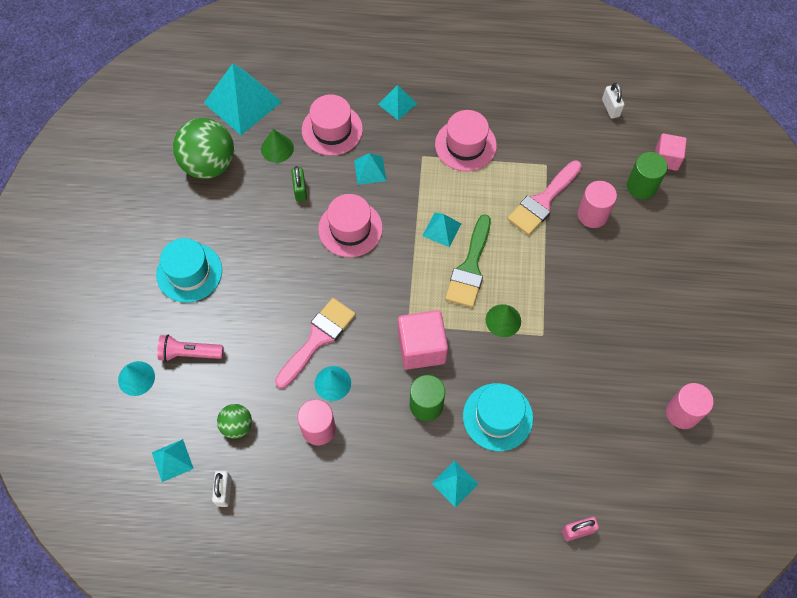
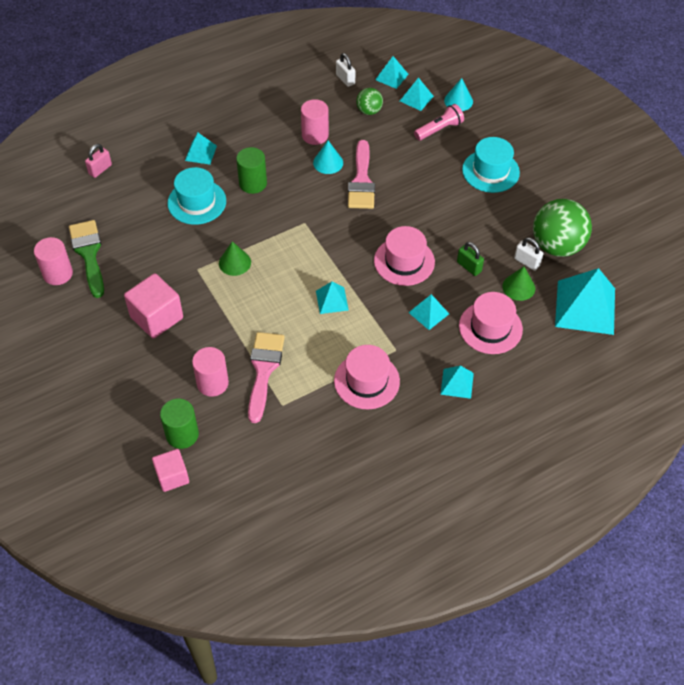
camera: 145 degrees right, 10 degrees down
pink cube [398,310,448,370] -> pink cube moved to [124,273,183,339]
green brush [445,214,491,308] -> green brush moved to [69,220,104,298]
white padlock [602,83,624,119] -> white padlock moved to [514,238,543,271]
none -> turquoise pyramid [400,77,434,111]

